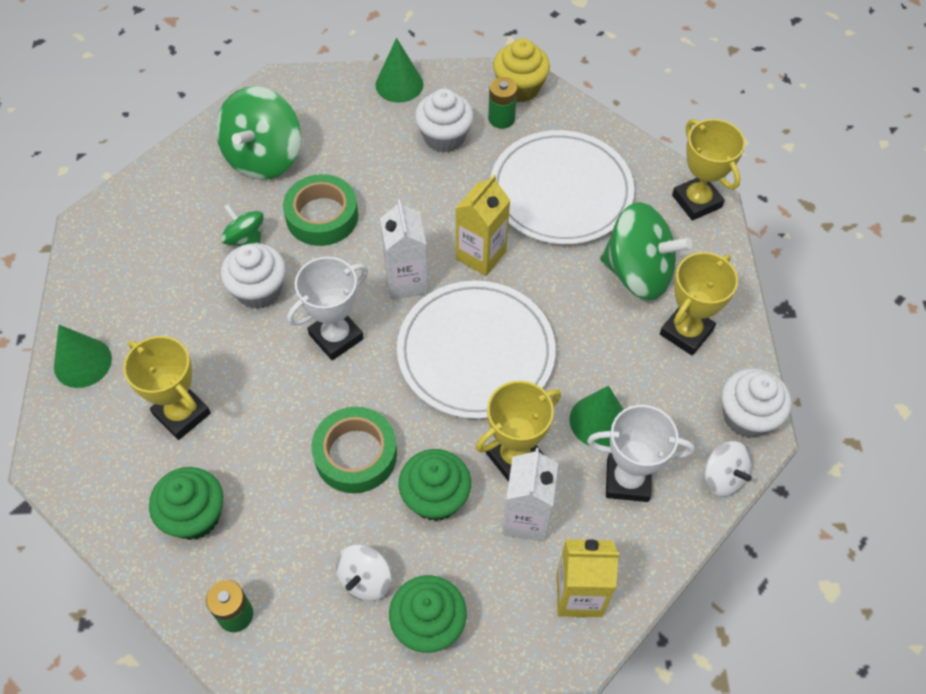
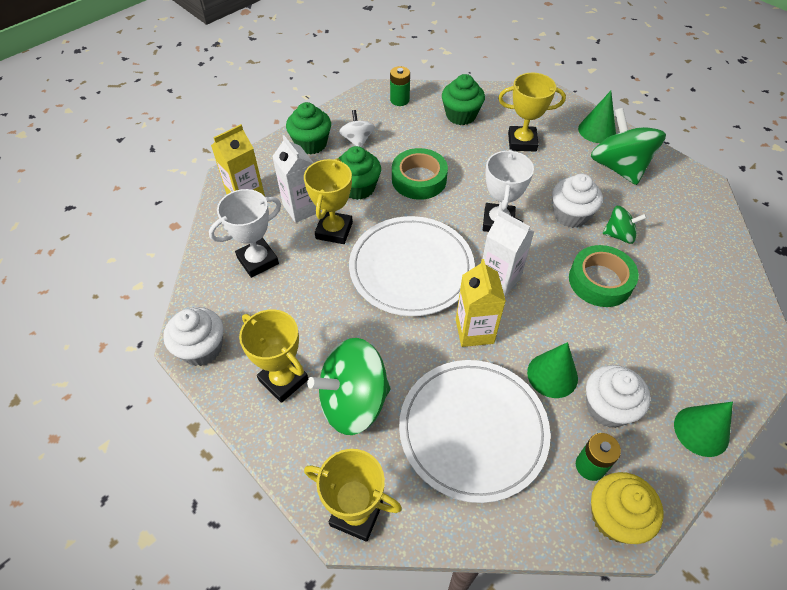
camera: 140 degrees right, 5 degrees down
green spinning top [216,86,301,180] -> green spinning top moved to [591,108,666,185]
green cone [570,386,624,447] -> green cone moved to [527,342,578,398]
yellow trophy [660,252,738,356] -> yellow trophy turned 45 degrees counterclockwise [239,309,308,403]
white spinning top [704,441,752,497] -> none

